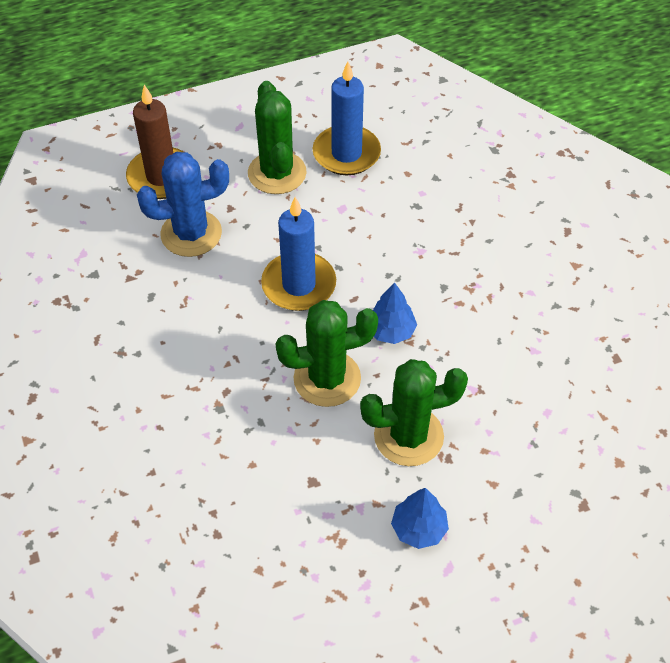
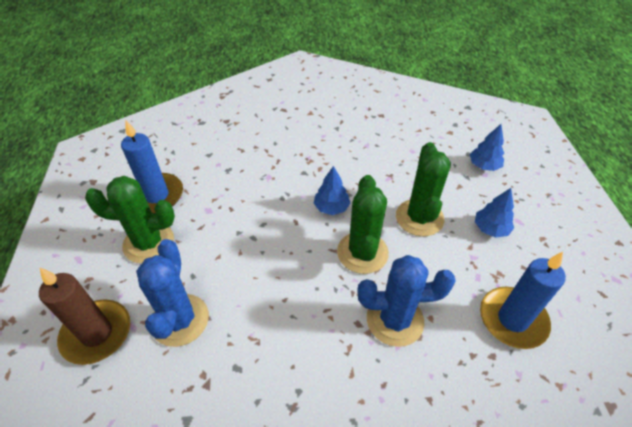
camera: 75 degrees left, 5 degrees down
blue candle [261,197,336,311] -> blue candle moved to [480,252,566,349]
none -> blue cactus [357,255,456,347]
none -> blue tree [470,124,504,171]

